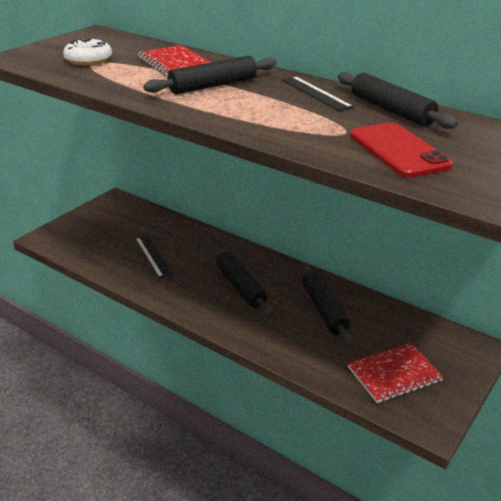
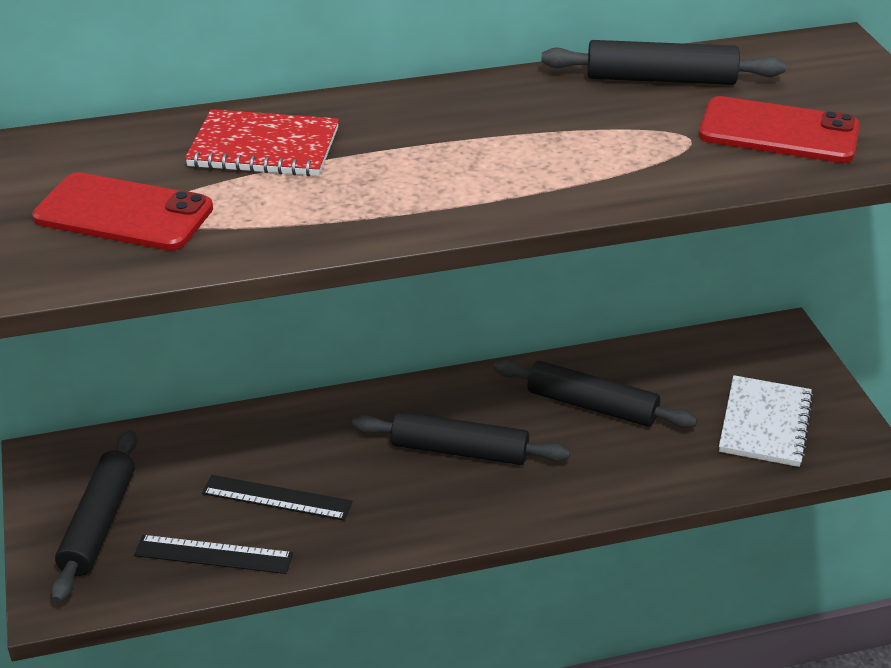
camera: 50 degrees left, 5 degrees up
white donut [63,38,112,65] -> red phone [32,172,213,251]
black rolling pin [143,56,276,94] -> black rolling pin moved to [51,430,137,603]
black ruler [281,76,354,111] -> black ruler moved to [134,535,293,574]
red notebook [348,343,444,403] -> white notebook [719,375,814,467]

